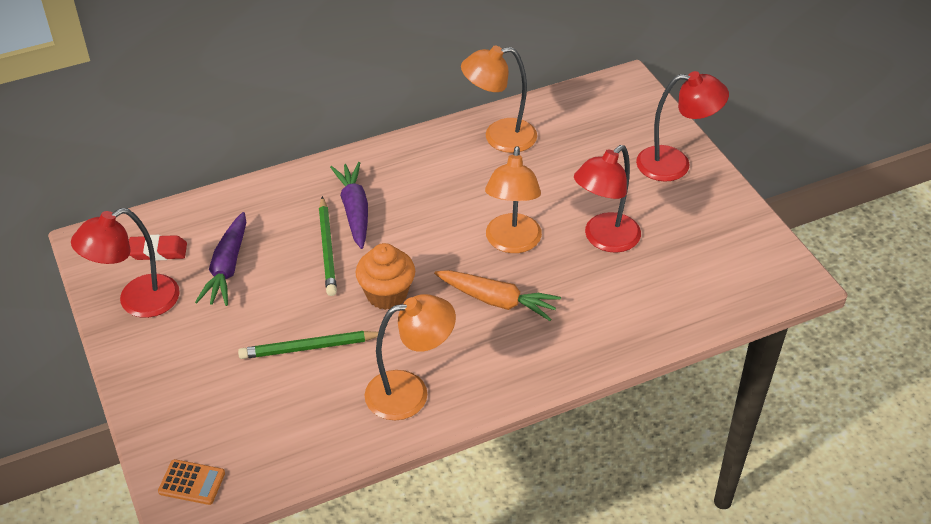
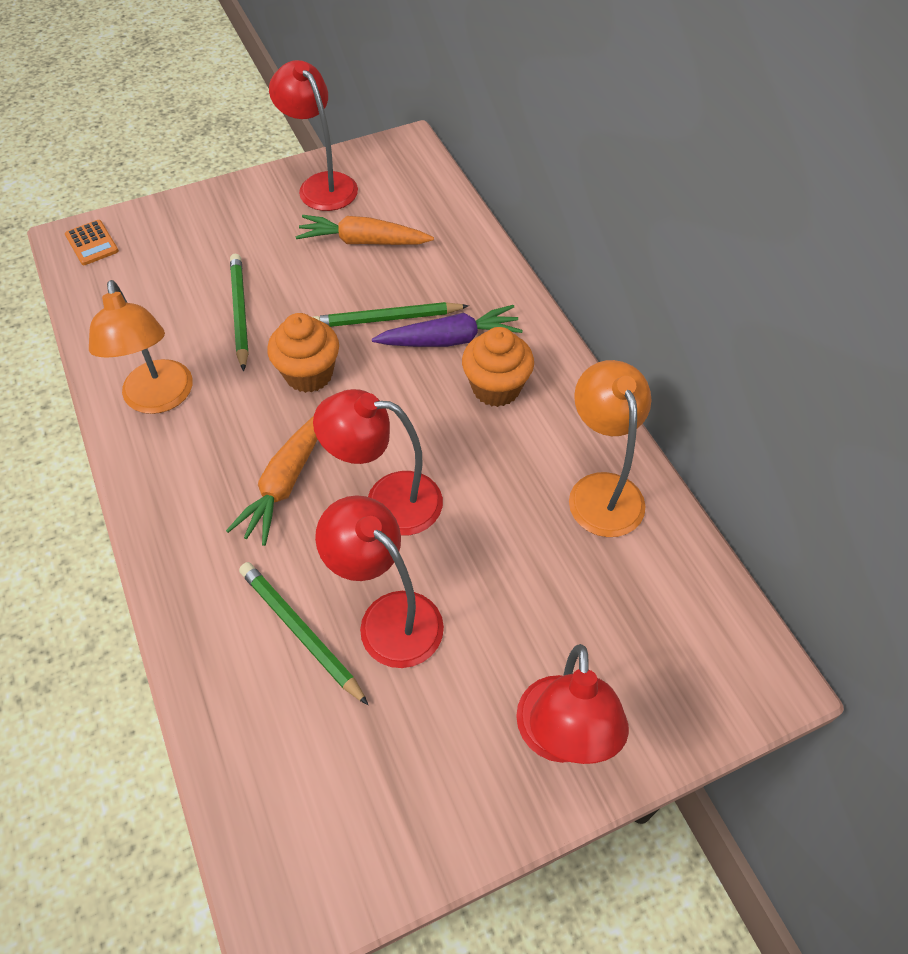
camera: 90 degrees right, 10 degrees up
red eraser [129,235,187,260] -> none
orange calculator [158,459,225,505] -> orange calculator turned 45 degrees counterclockwise [65,220,119,265]
purple carrot [195,212,247,306] -> orange carrot [296,215,434,245]
orange lamp [485,146,542,253] -> red lamp [313,389,443,536]
none -> green pencil [239,562,368,705]
none -> orange cupcake [462,327,534,407]

